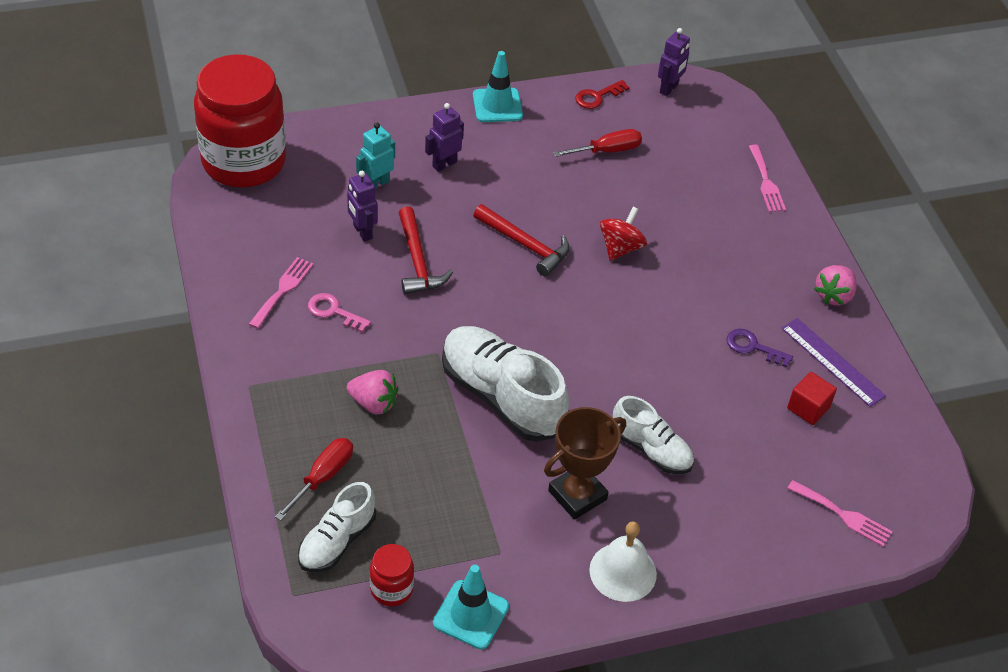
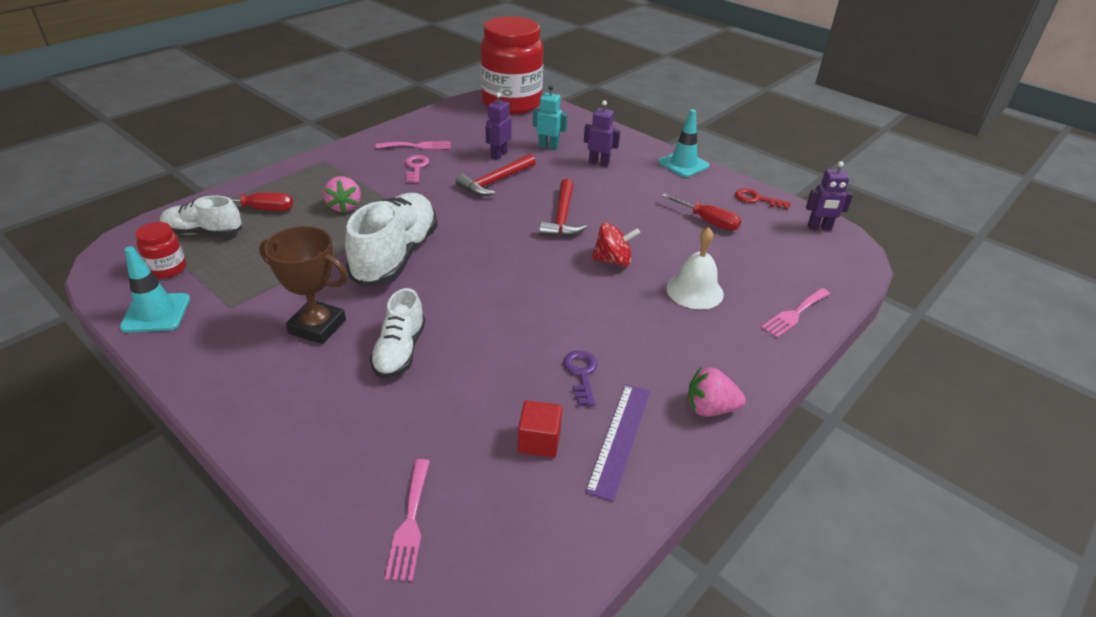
camera: 60 degrees right, 10 degrees down
white bell [589,521,657,602] -> white bell moved to [666,227,724,310]

